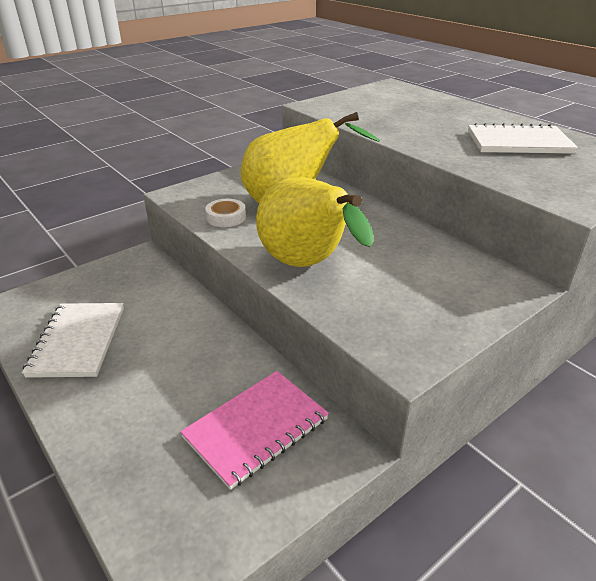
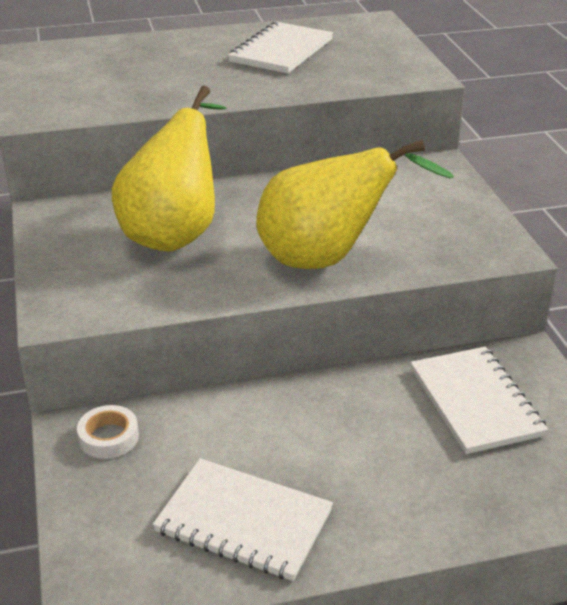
camera: 65 degrees left, 0 degrees up
pink notebook [180,371,329,490] -> white notebook [410,347,548,454]
white tape [205,199,246,227] -> white tape moved to [77,405,139,459]

